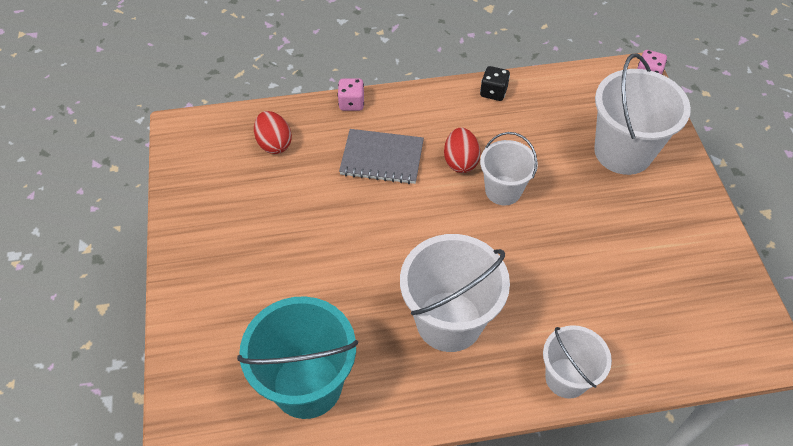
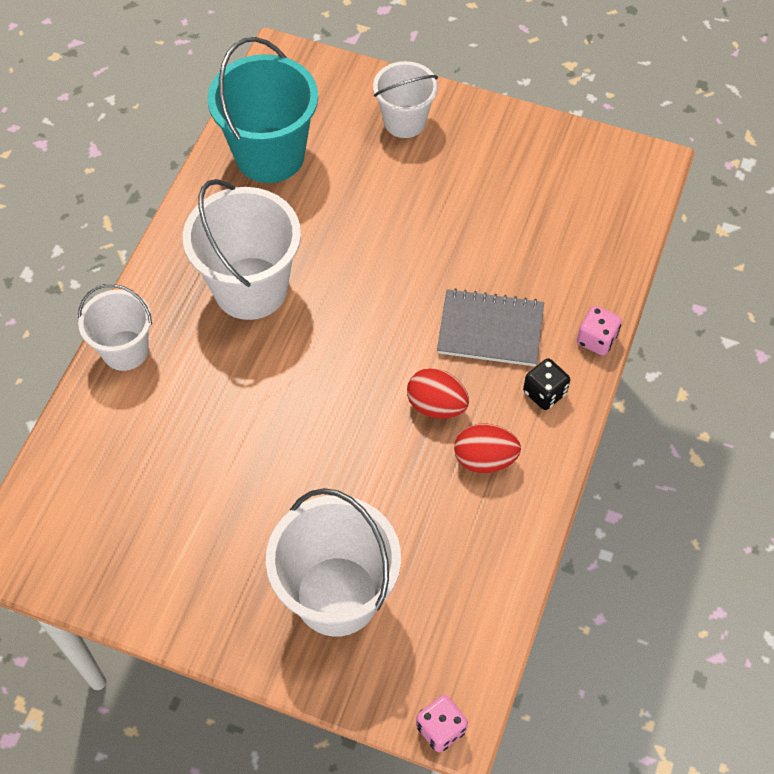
camera: 120 degrees right, 5 degrees up
red egg [254,111,292,154] -> red egg moved to [454,424,521,473]
grey notebook [339,129,424,184] -> grey notebook turned 60 degrees clockwise [437,288,544,366]
black dice [480,66,510,101] -> black dice moved to [523,358,570,410]
white bucket [480,132,538,205] -> white bucket moved to [373,61,438,138]

